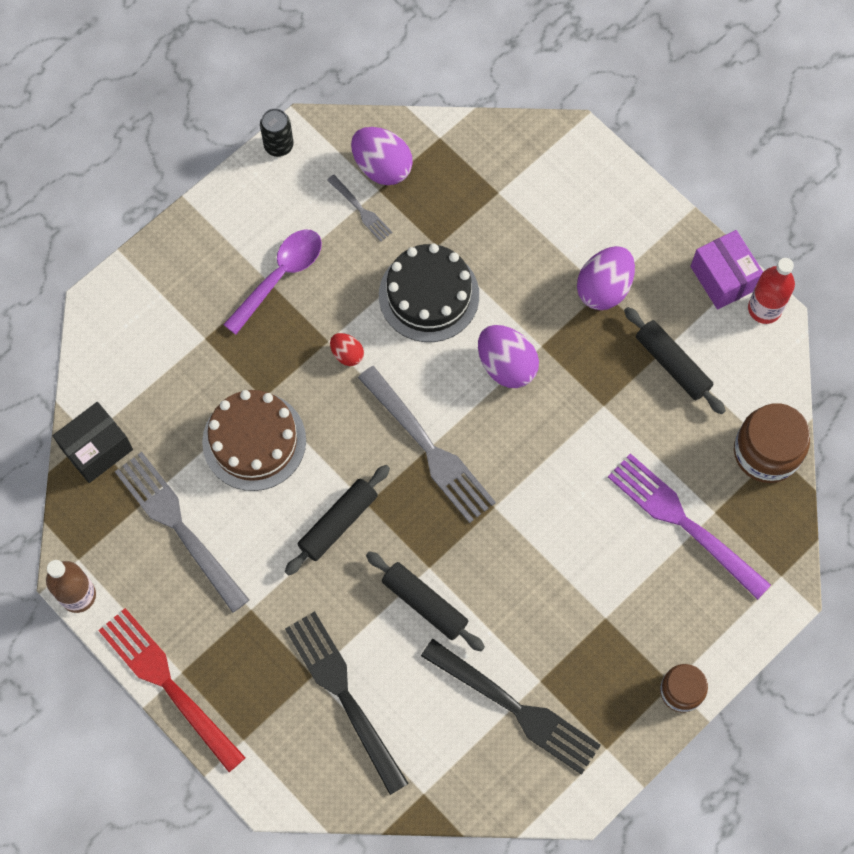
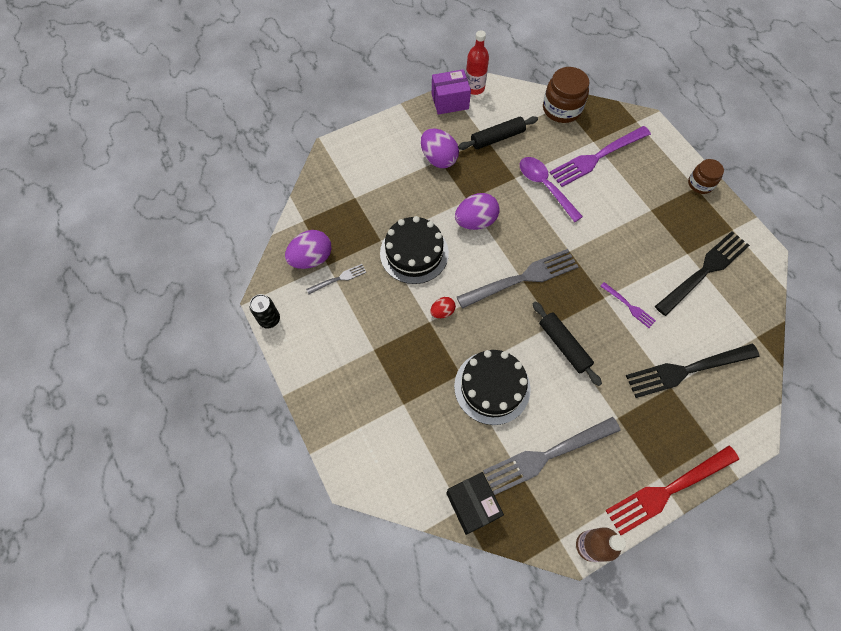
camera: 75 degrees left, 5 degrees down
brown cake [202,390,306,491] -> black cake [454,350,531,425]
purple spoon [223,229,322,335] -> purple spoon moved to [520,157,583,222]
black rolling pin [366,551,485,651] -> purple fork [600,282,656,328]

